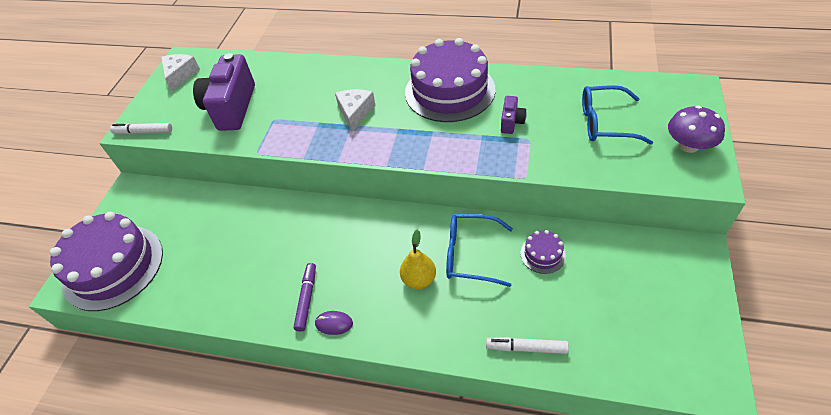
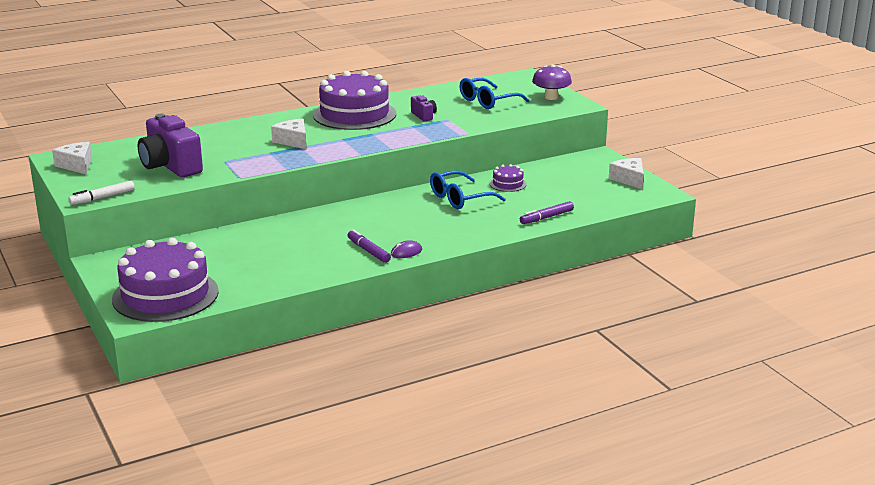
camera: 45 degrees left, 25 degrees down
yellow pear [400,229,436,289] -> none
white marker [486,337,569,354] -> purple marker [520,201,574,224]
none -> white cheese [609,158,644,189]

